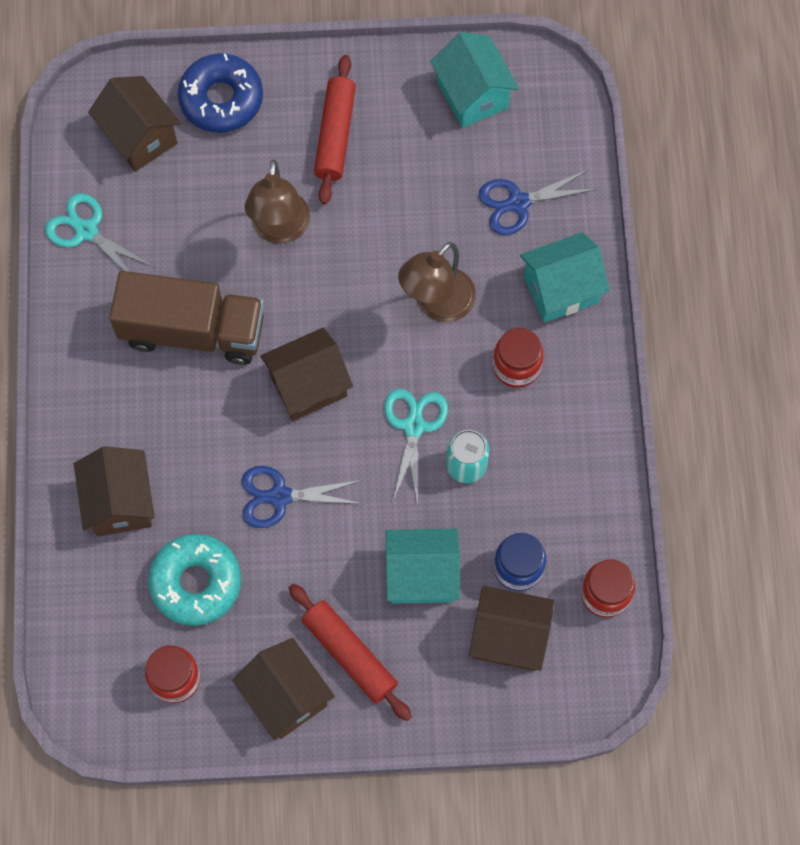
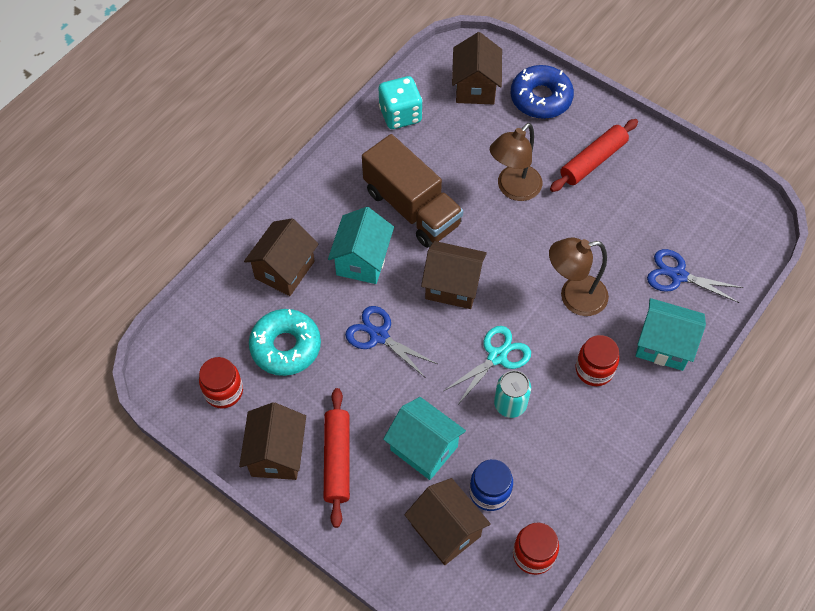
camera: 40 degrees right, 10 degrees down
turquoise scissors [45,193,155,272] -> turquoise dice [379,76,422,129]
turquoise house [430,32,519,128] -> turquoise house moved to [328,207,394,284]

